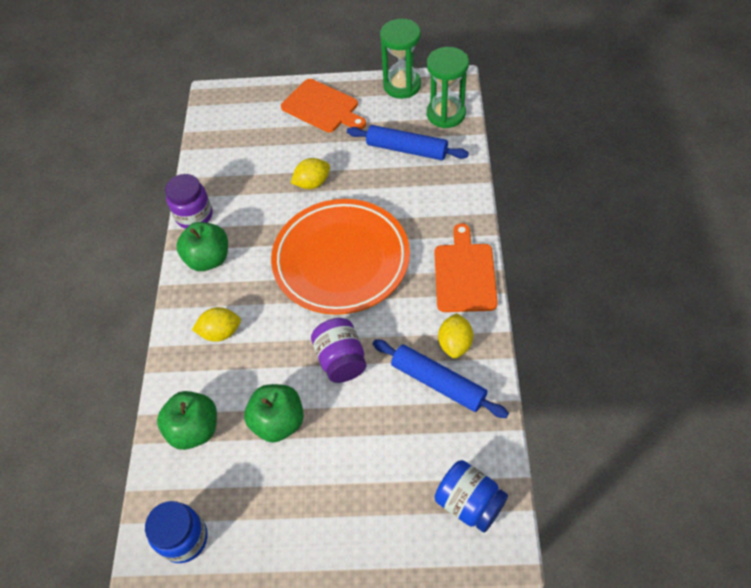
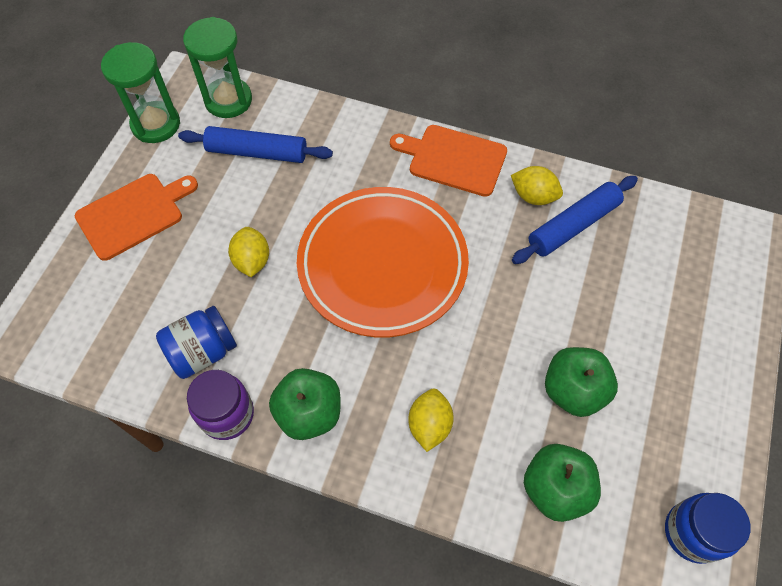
camera: 75 degrees left, 5 degrees up
purple jar [311,318,366,383] -> none
blue rolling pin [347,125,469,160] -> blue rolling pin turned 60 degrees clockwise [178,126,333,163]
blue jar [435,460,508,533] -> blue jar moved to [156,306,237,379]

